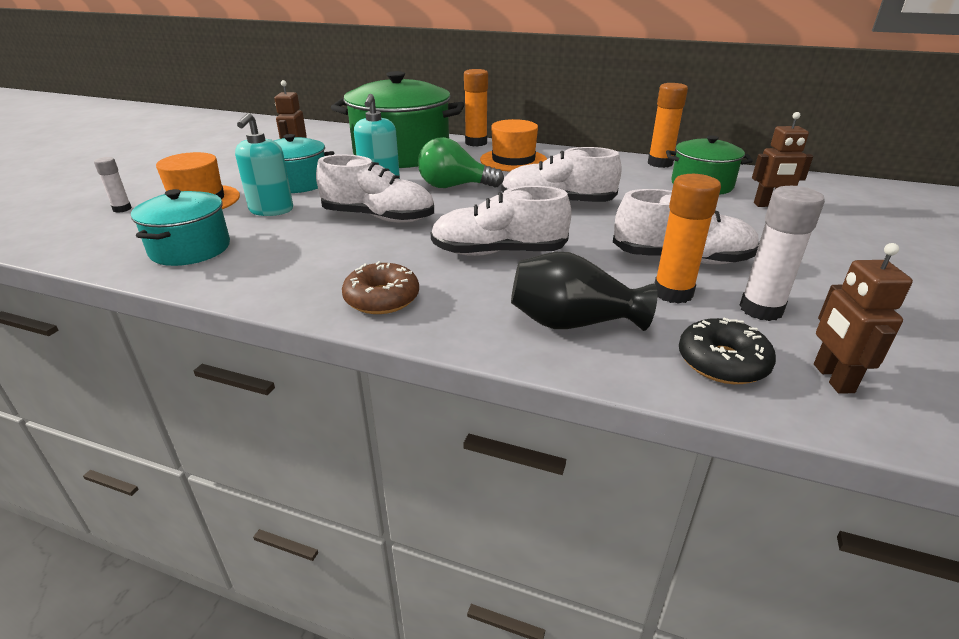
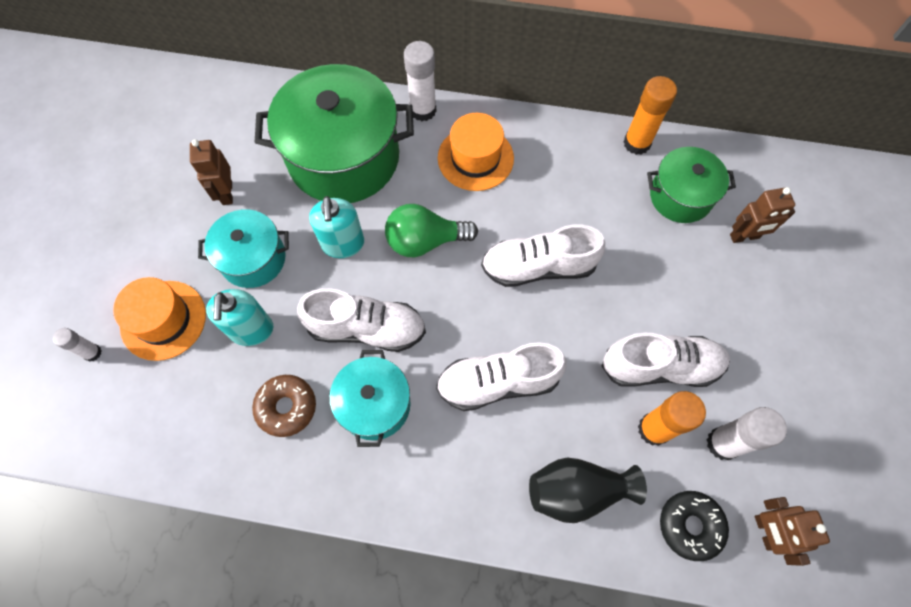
camera: 10 degrees left, 35 degrees up
turquoise pot [131,189,230,266] -> turquoise pot moved to [329,350,411,447]
brown donut [342,261,419,314] -> brown donut moved to [252,375,316,437]
orange glue stick [464,69,488,146] -> white glue stick [404,41,436,121]

